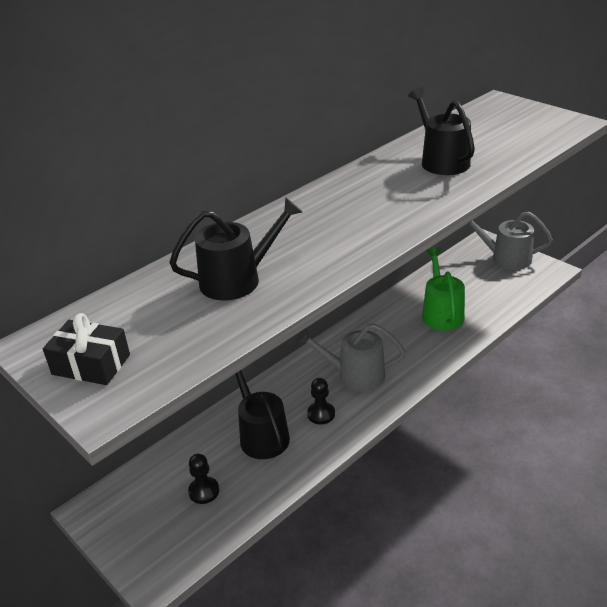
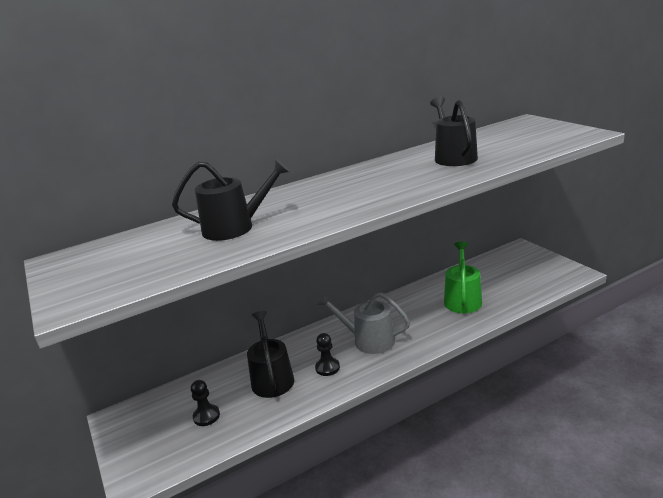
camera: 15 degrees right, 10 degrees down
black gift [43,313,130,385] -> none
grey watering can [469,212,553,270] -> none

